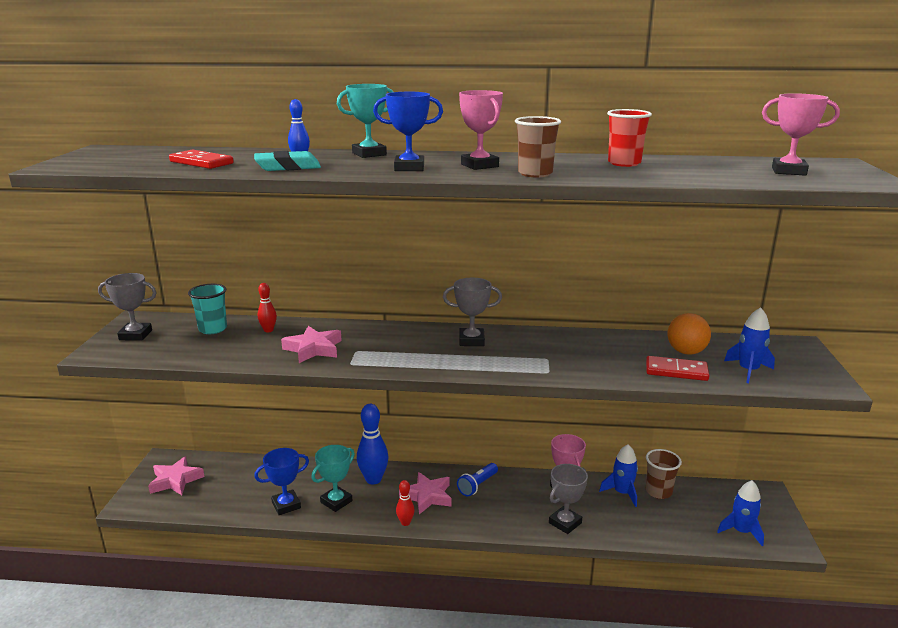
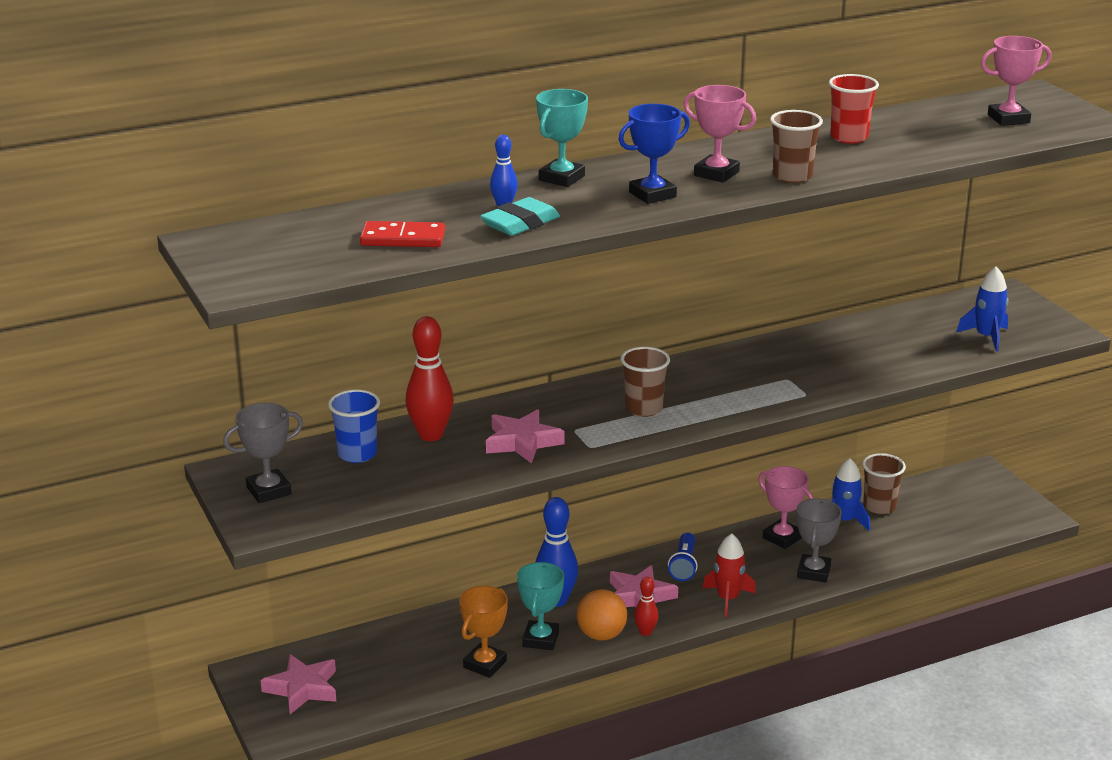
camera: 30 degrees left, 5 degrees up
turquoise cup [188,284,227,334] -> blue cup [328,389,380,463]
blue trophy [254,448,309,515] -> orange trophy [459,586,508,678]
red bowling pin [258,283,277,332] -> red bowling pin [406,316,454,441], size x1.85
grey trophy [443,278,502,346] -> none
red domino [646,356,709,381] -> none
orange ball [668,313,711,355] -> orange ball moved to [577,589,627,641]
blue rocket [717,480,764,546] -> none
none -> brown cup [621,347,670,417]
none -> red rocket [703,534,756,617]

